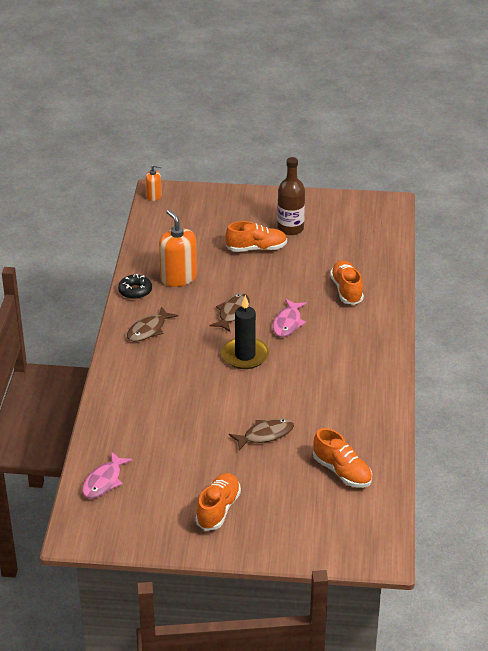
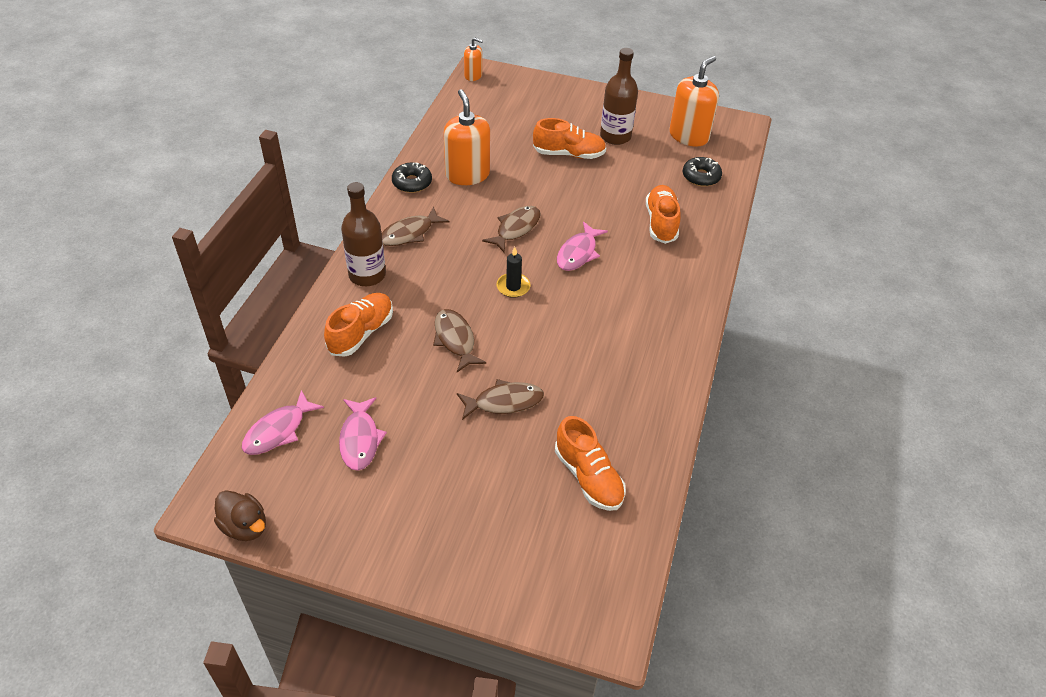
camera: 10 degrees right, 10 degrees up
orange shoe [195,473,241,531] -> orange shoe moved to [324,293,393,357]
black candle [222,295,269,369] -> black candle [497,247,531,298], size x0.57
none -> brown duck [214,490,266,541]
none -> pink fish [339,397,387,471]
none -> brown bottle [341,182,386,286]
none -> brown fish [433,309,486,372]
none -> orange soap dispenser [670,56,719,146]
none -> black donut [683,157,722,187]

